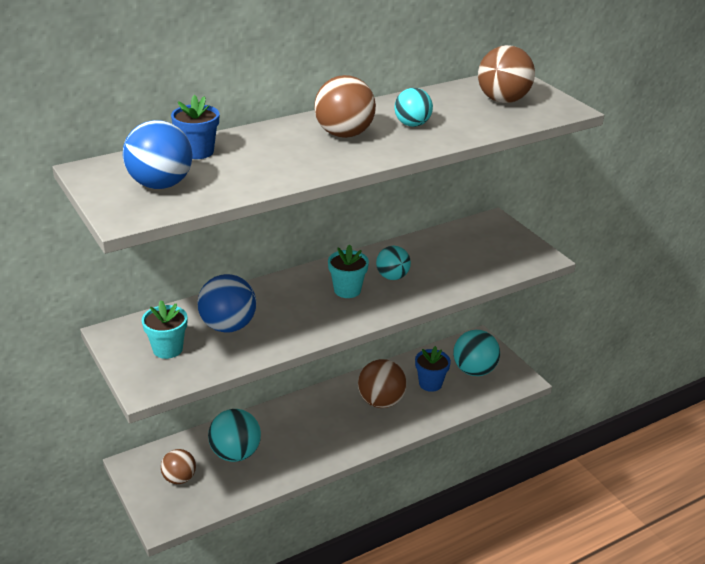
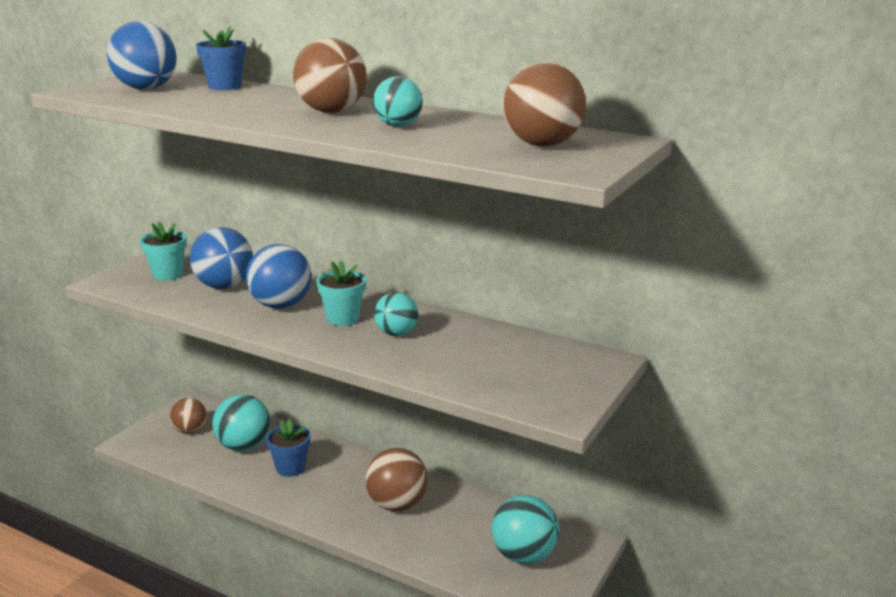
camera: 60 degrees right, 10 degrees down
blue flower pot [415,346,451,392] -> blue flower pot moved to [266,419,310,477]
none -> blue ball [246,244,311,309]

